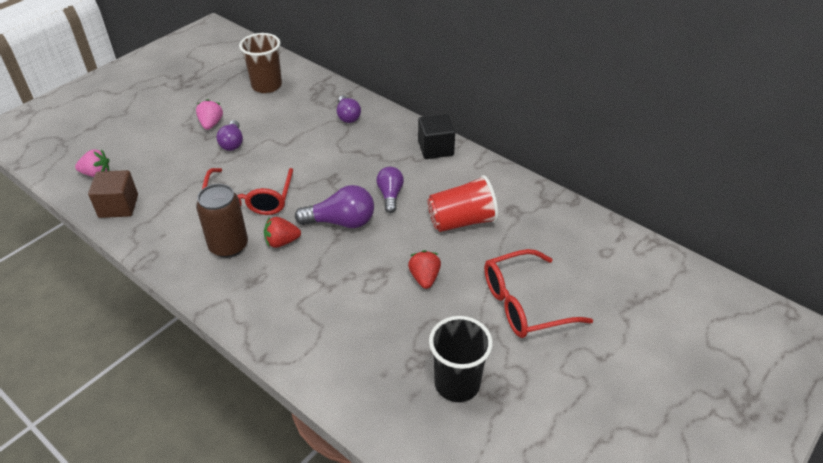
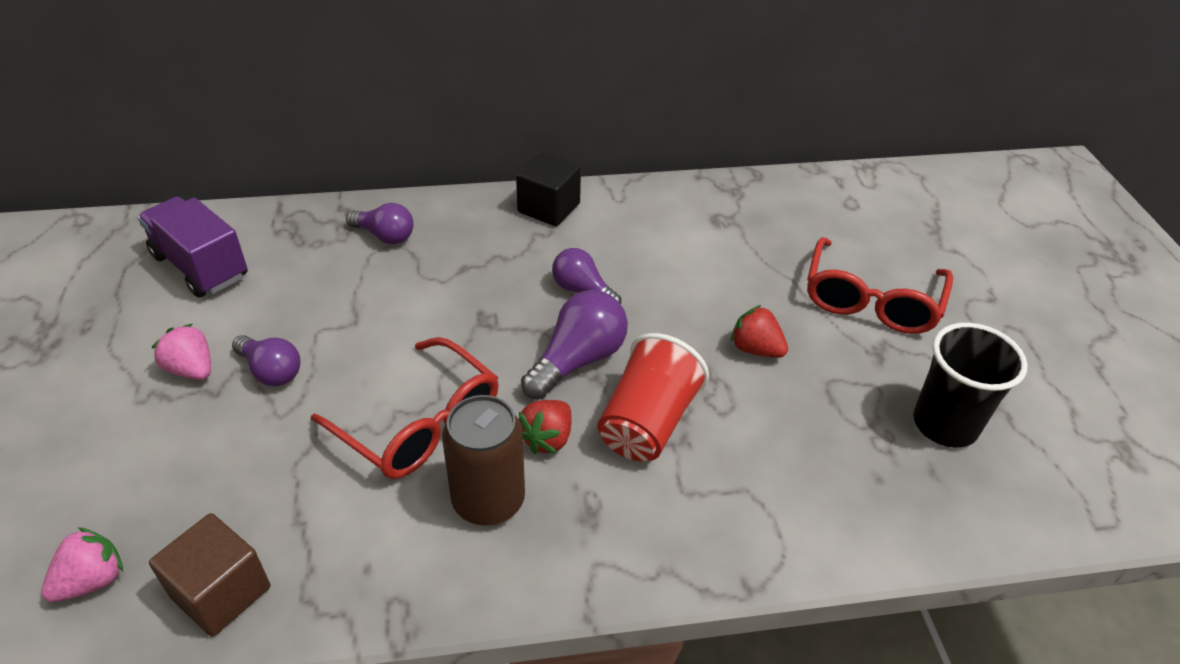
camera: 50 degrees left, 0 degrees up
brown cup [239,33,282,93] -> purple truck [138,197,248,297]
red cup [427,175,498,232] -> red cup moved to [598,333,709,461]

